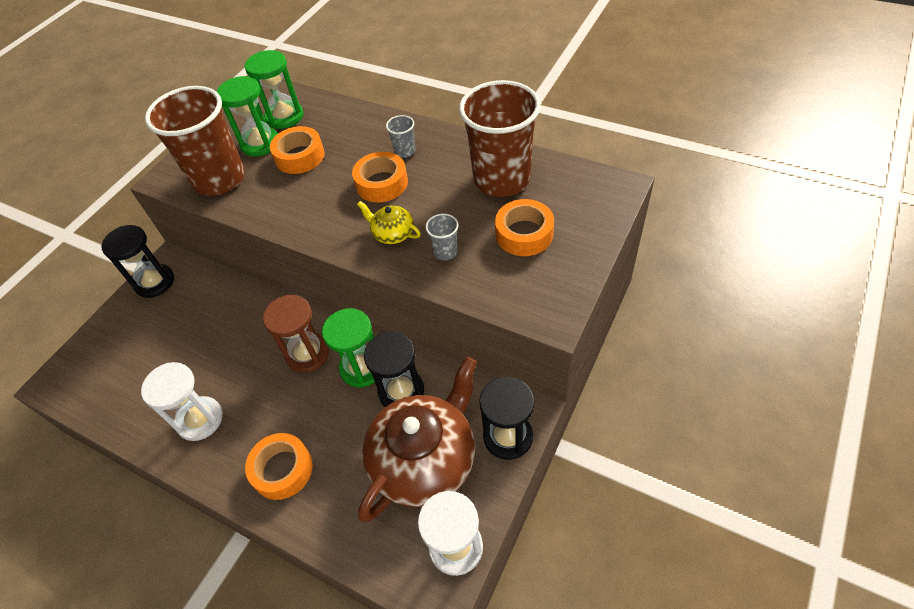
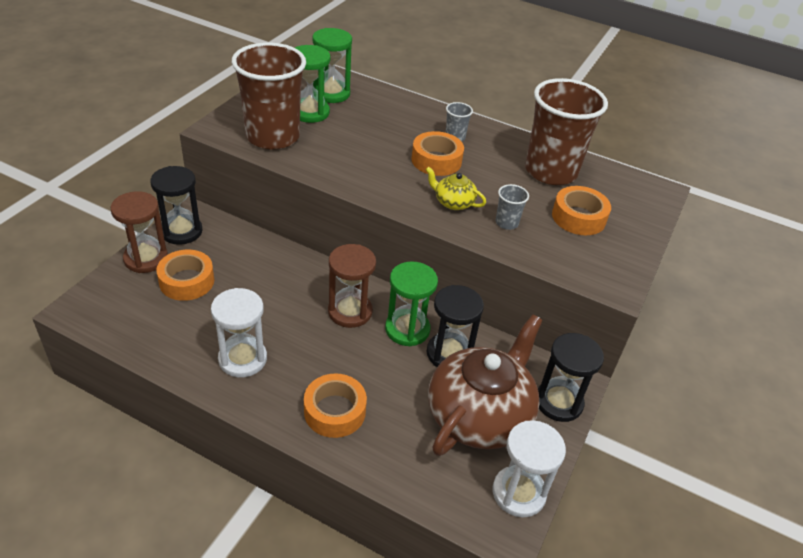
camera: 10 degrees left, 10 degrees down
orange tape [270,126,325,174] -> orange tape moved to [156,250,214,301]
none -> brown hourglass [111,191,168,273]

